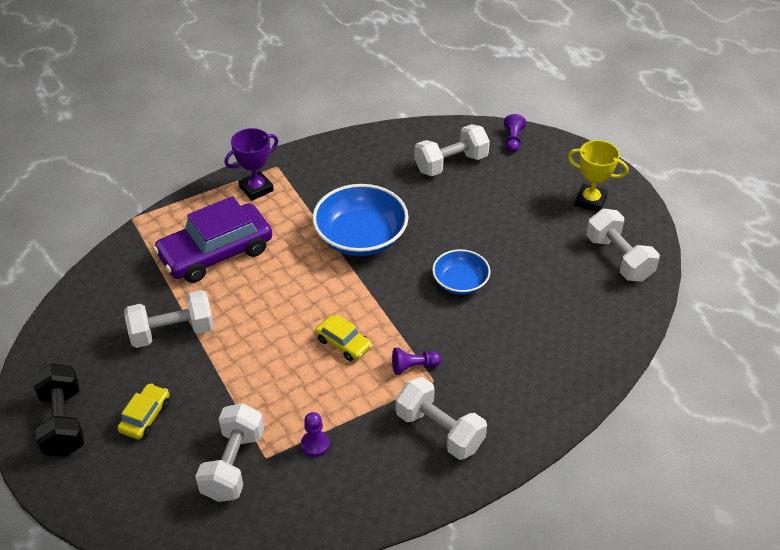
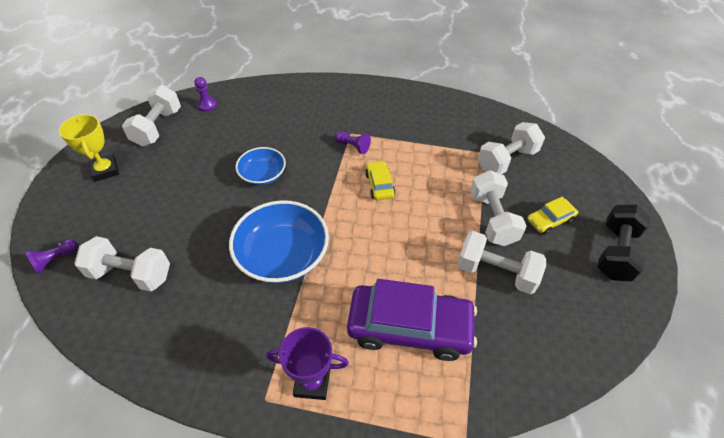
camera: 140 degrees left, 5 degrees up
purple pawn [301,412,330,457] -> purple pawn moved to [194,77,217,112]
white dumbbell [396,377,487,460] -> white dumbbell moved to [470,170,527,246]

